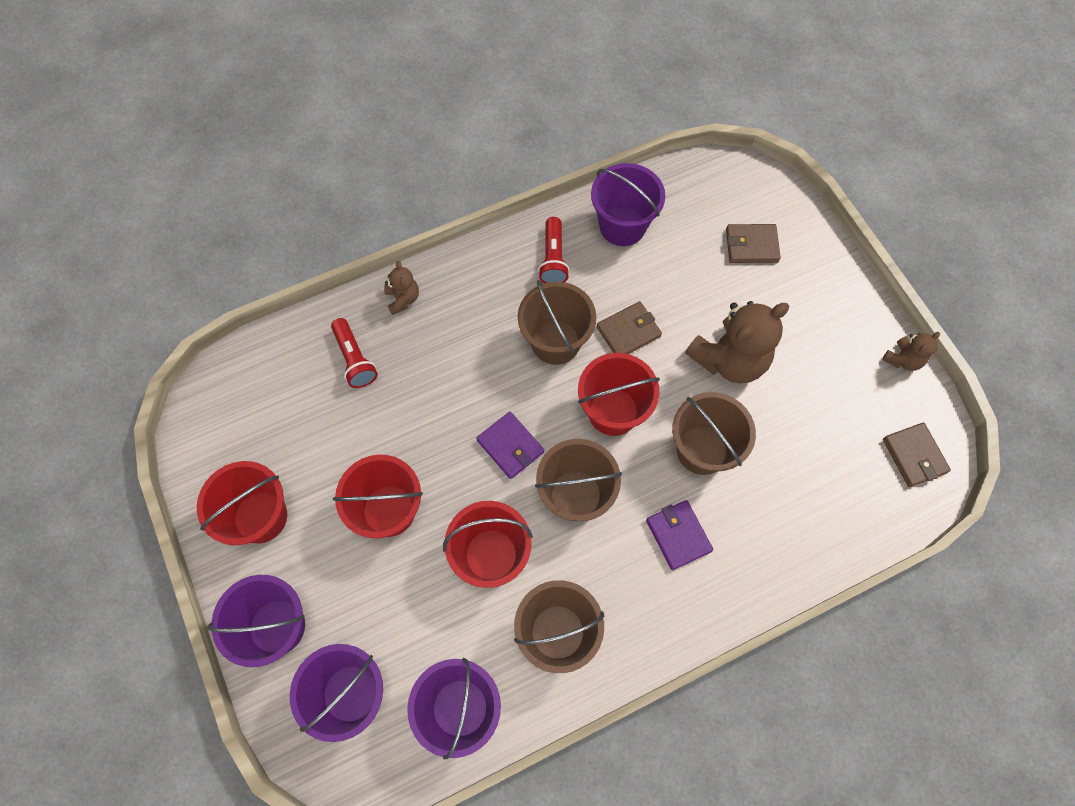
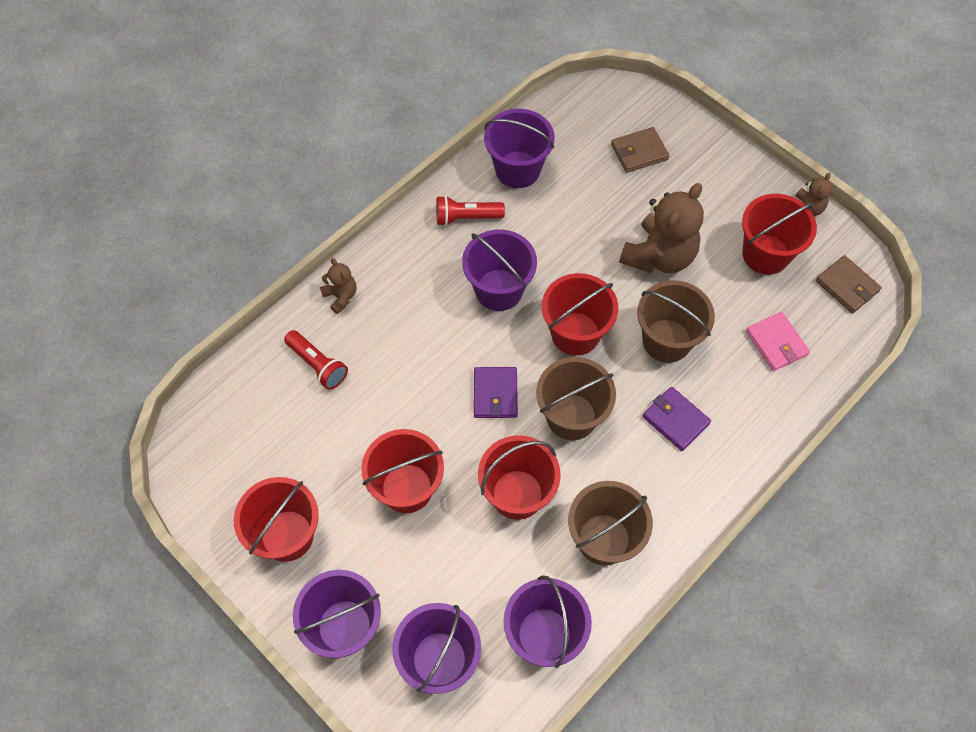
camera: 20 degrees left, 5 degrees down
purple wallet [476,412,544,479] -> purple wallet turned 60 degrees clockwise [474,367,518,418]
brown bucket [518,280,596,365] -> purple bucket [462,229,537,311]
red flashlight [538,217,570,283] -> red flashlight turned 105 degrees clockwise [436,195,505,226]
brown wallet [597,301,662,354] -> none
none -> red bucket [742,194,817,275]
none -> pink wallet [746,312,810,371]

